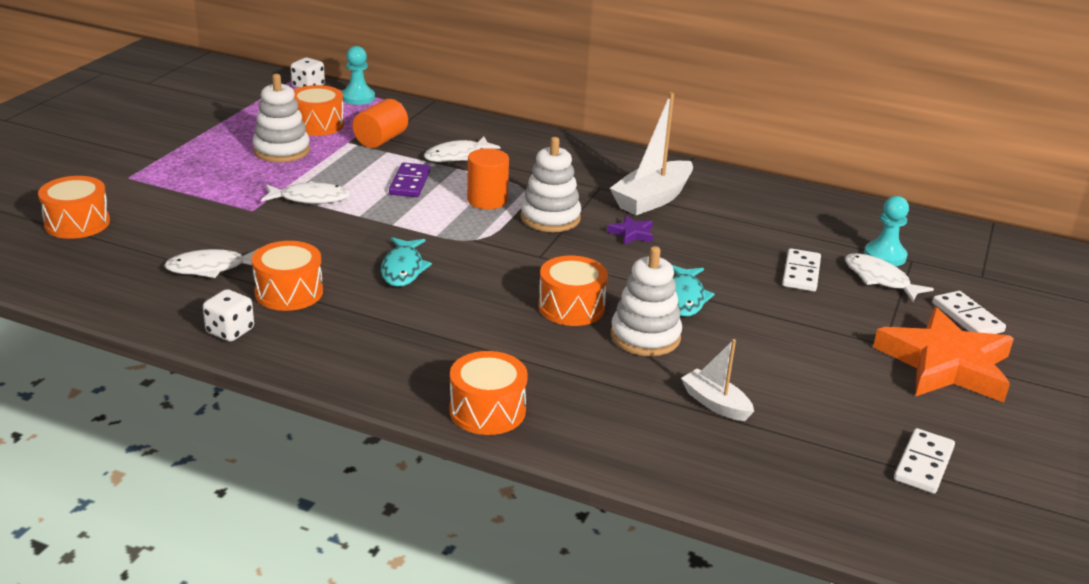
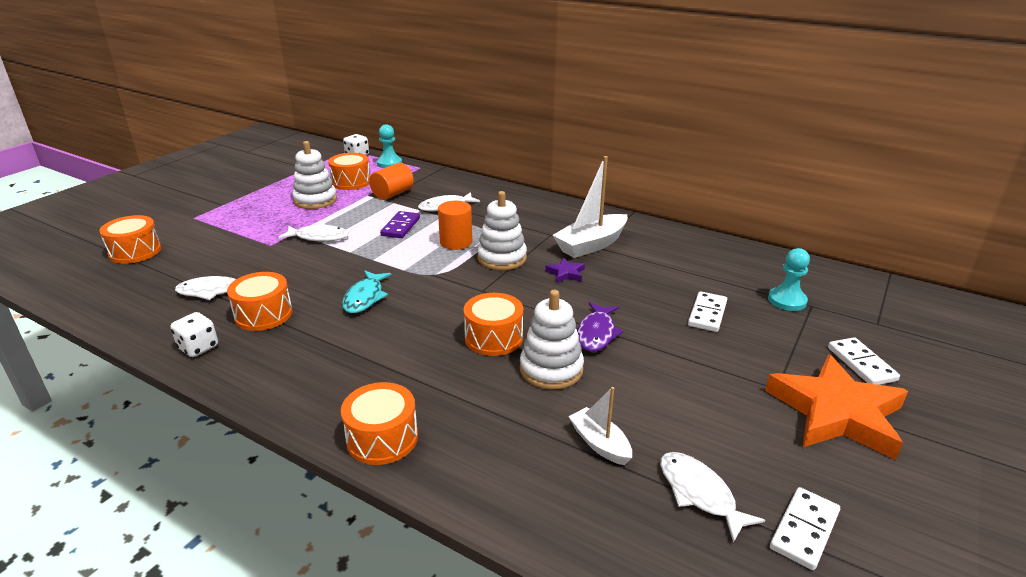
camera: 10 degrees right, 0 degrees up
turquoise fish [672,265,715,317] -> purple fish [577,302,623,352]
white fish [845,253,934,302] -> white fish moved to [660,452,765,543]

